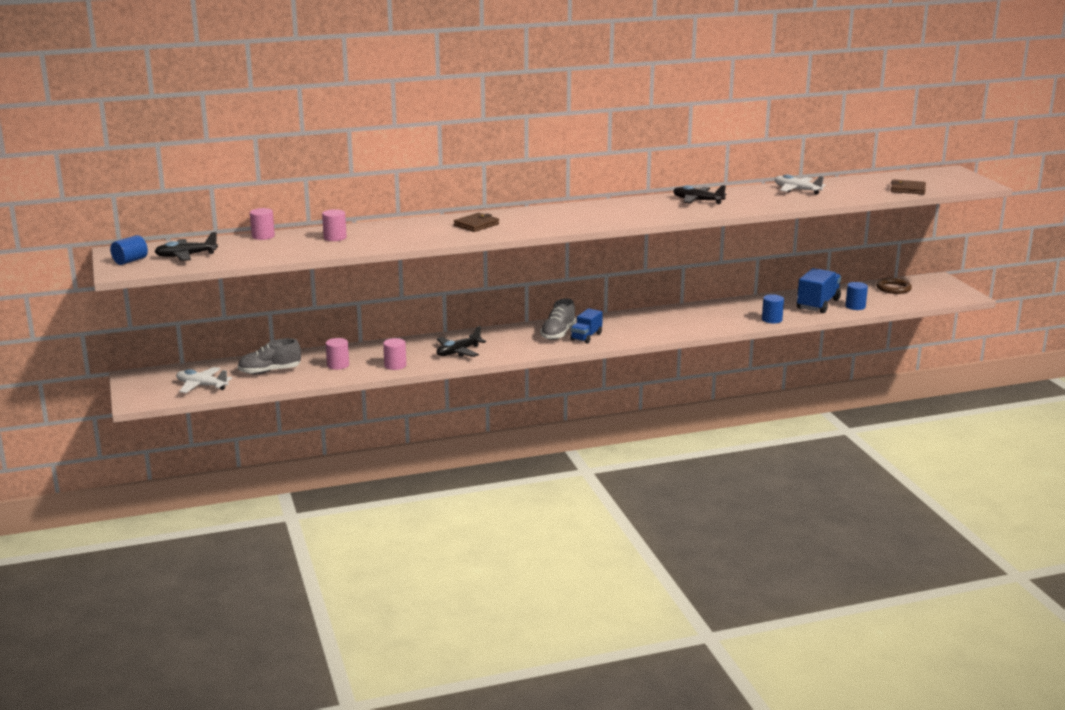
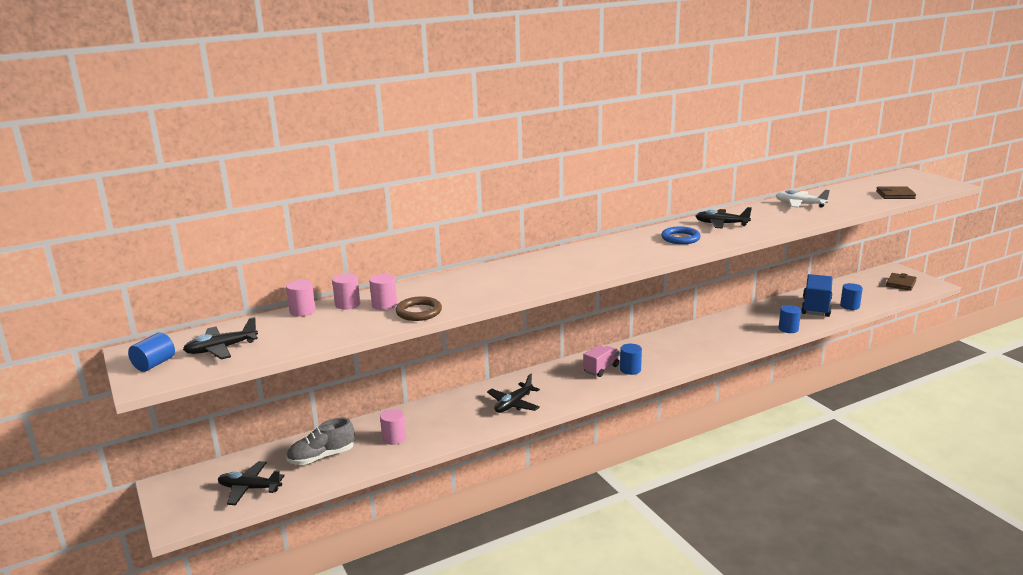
camera: 10 degrees left, 0 degrees up
white plane [176,367,232,393] -> black plane [218,461,285,505]
pink cylinder [383,338,406,370] -> pink cylinder moved to [332,273,360,309]
brown wallet [454,213,499,232] -> brown wallet moved to [886,273,917,291]
grey shoe [540,298,576,340] -> pink truck [583,345,619,377]
blue truck [570,308,603,344] -> blue cylinder [620,344,642,375]
brown ring [876,278,912,294] -> brown ring moved to [396,296,442,321]
none -> blue ring [661,226,701,244]

